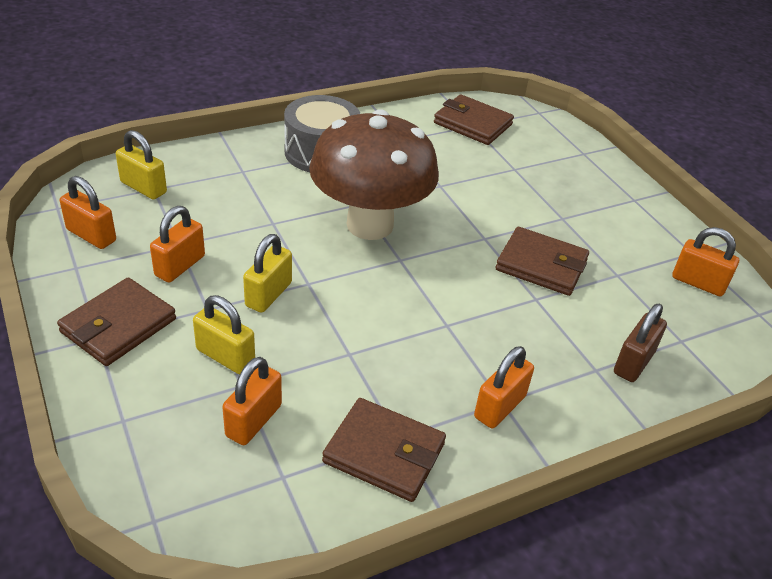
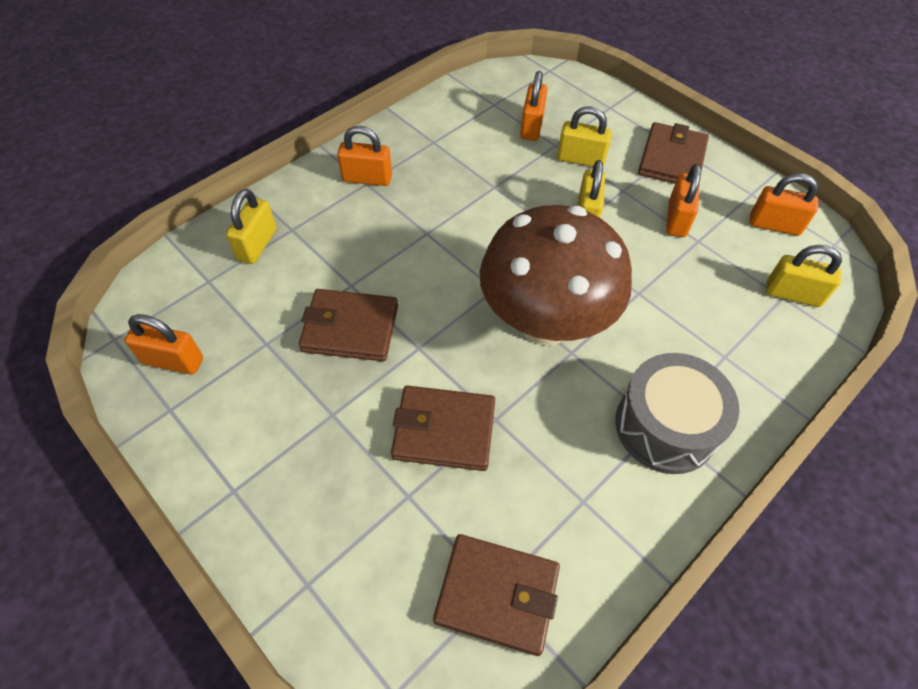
camera: 165 degrees right, 15 degrees up
brown wallet [322,398,446,502] -> brown wallet moved to [391,385,495,471]
orange padlock [474,346,534,429] -> orange padlock turned 75 degrees clockwise [337,126,392,186]
brown padlock [614,304,667,382] -> yellow padlock [226,189,277,264]

